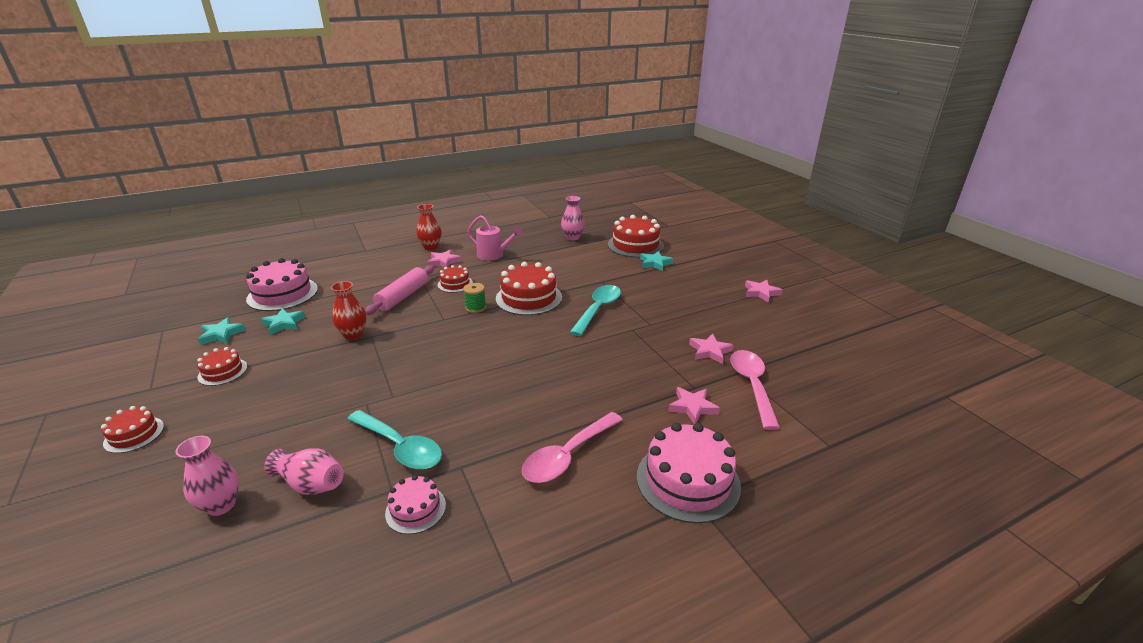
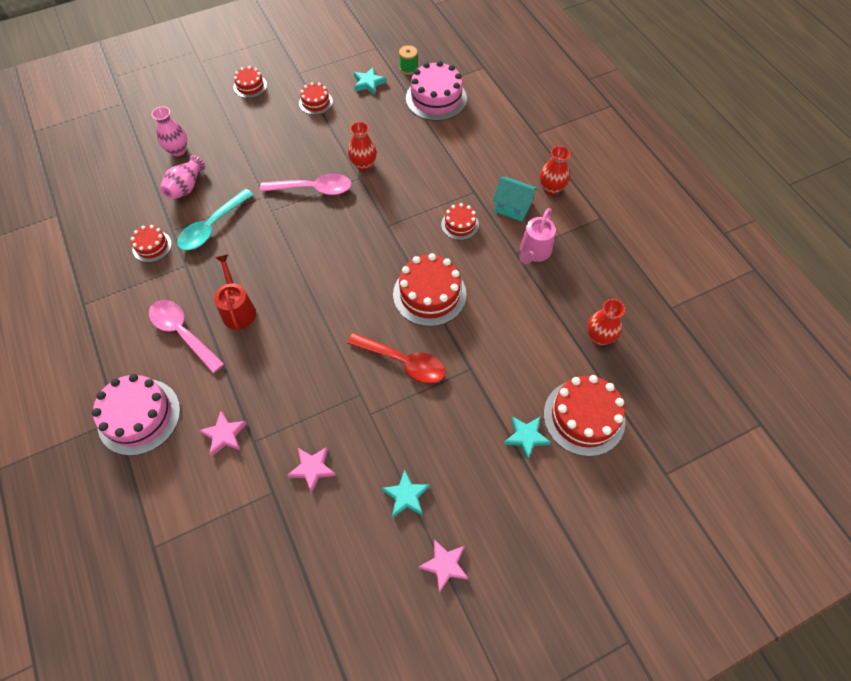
camera: 90 degrees right, 30 degrees up
turquoise star [261,308,306,335] -> turquoise star moved to [382,470,430,517]
pink rolling pin [365,265,434,315] -> none
pink cake [385,475,446,534] -> red cake [131,225,172,263]
pink star [427,250,462,268] -> turquoise house [492,177,538,222]
green spool [463,283,486,313] -> green spool moved to [399,45,418,75]
pink vase [561,196,585,241] -> red vase [587,299,625,346]
turquoise spoon [570,285,621,336] -> red spoon [347,333,446,383]
pink spoon [730,350,780,430] -> pink spoon moved to [260,173,351,195]
none -> red watering can [214,254,256,331]

